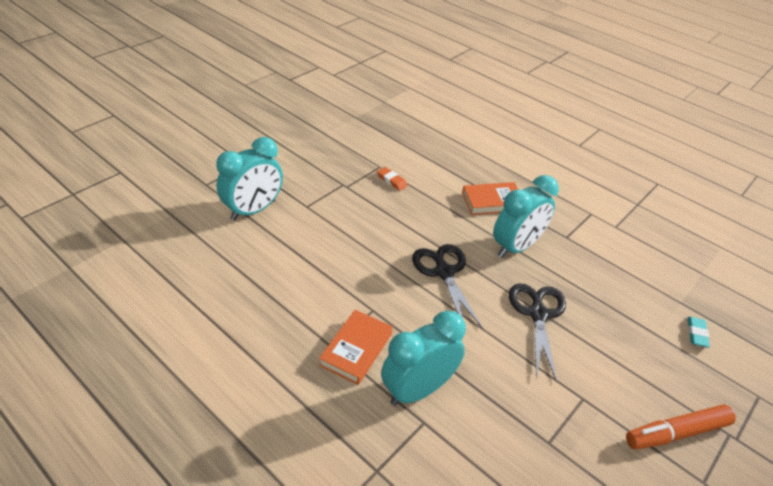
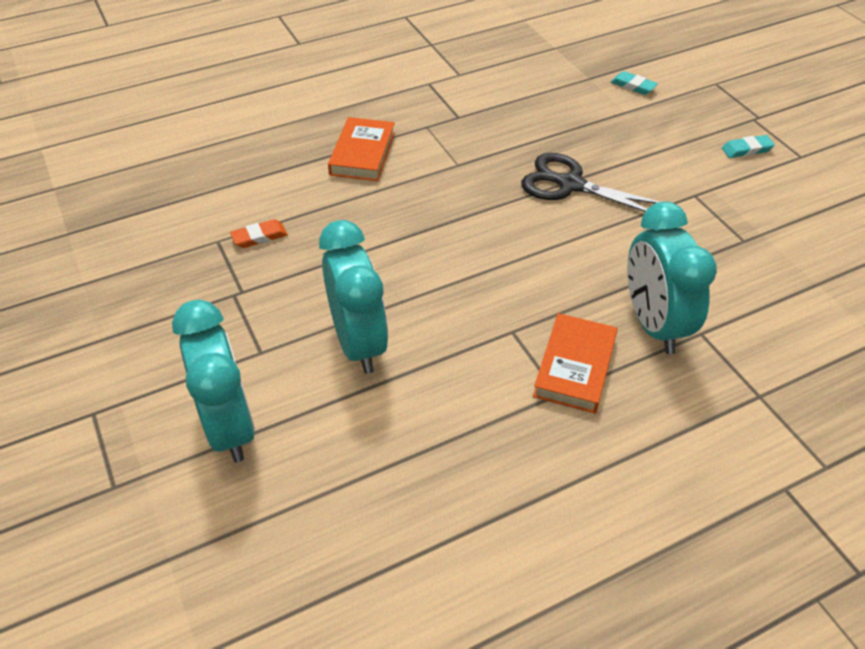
camera: 65 degrees left, 5 degrees up
orange book [319,310,393,385] -> orange book turned 60 degrees clockwise [533,313,618,413]
black scissors [412,244,483,329] -> none
turquoise clock [493,175,559,258] -> turquoise clock moved to [319,220,388,374]
orange marker [626,405,736,450] -> turquoise eraser [722,135,775,158]

